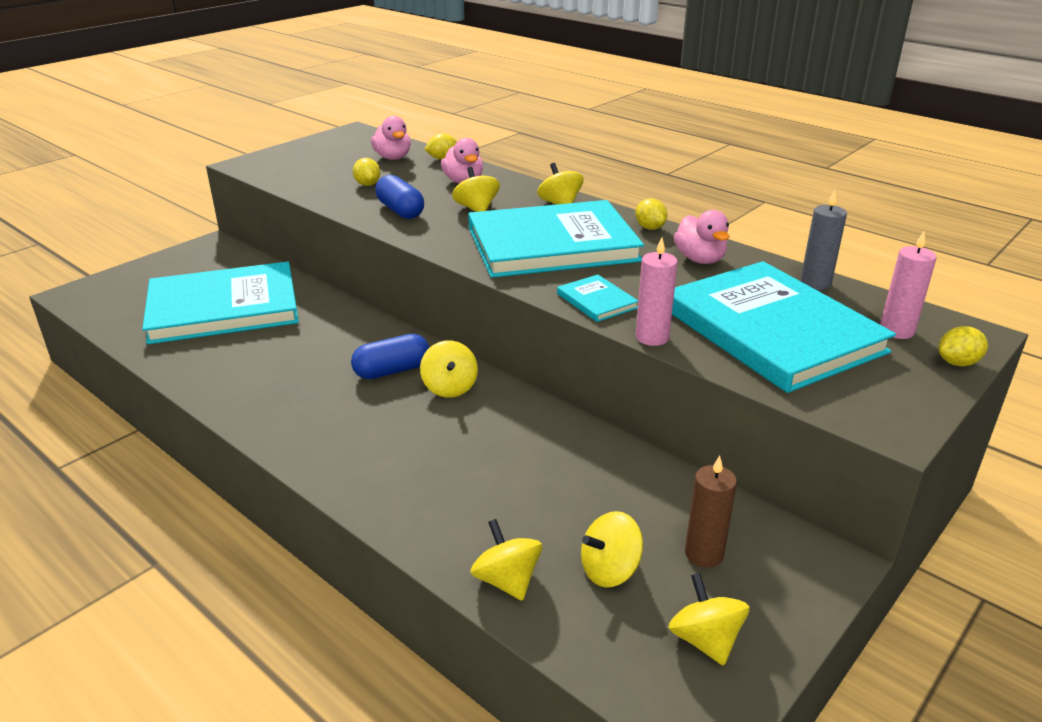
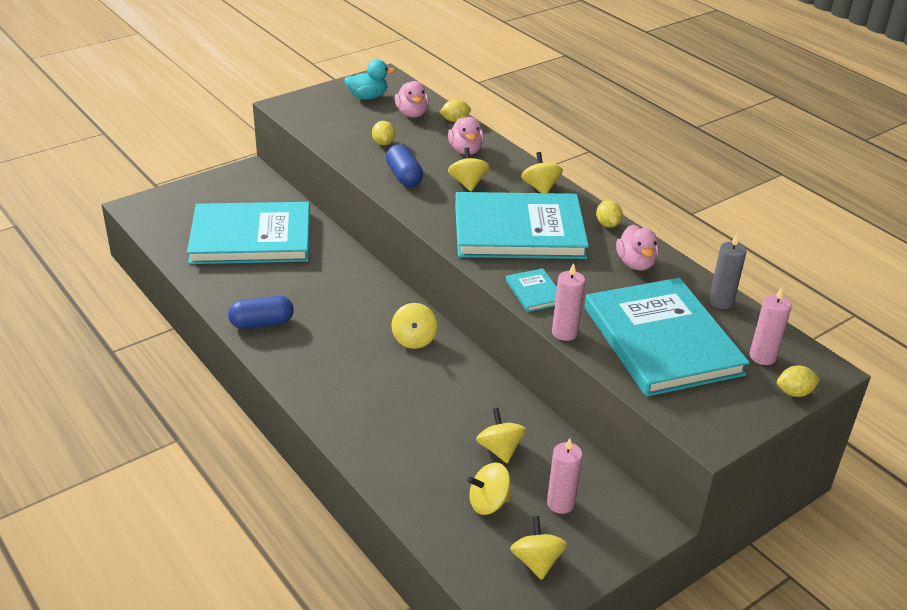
camera: 10 degrees right, 5 degrees up
blue capsule [351,334,429,379] -> blue capsule moved to [228,296,294,329]
yellow spinning top [470,519,542,601] -> yellow spinning top moved to [476,408,526,463]
brown candle [685,456,737,567] -> pink candle [547,438,582,514]
none -> turquoise duck [344,59,395,100]

